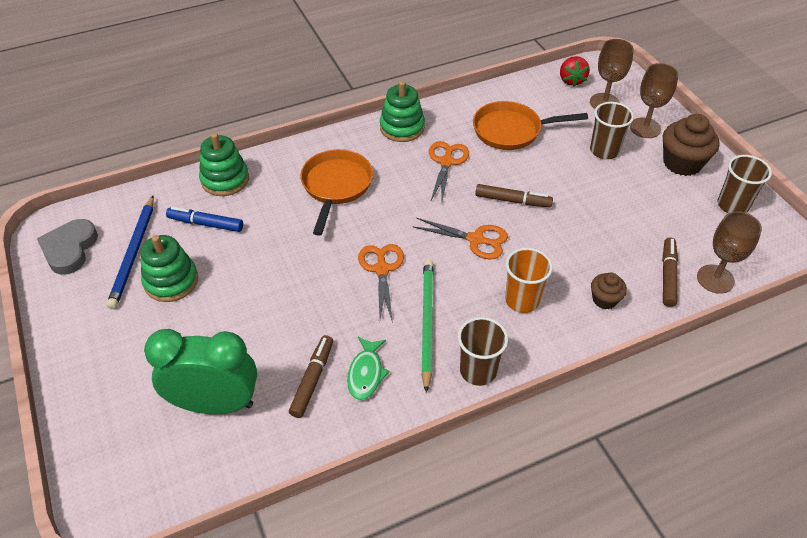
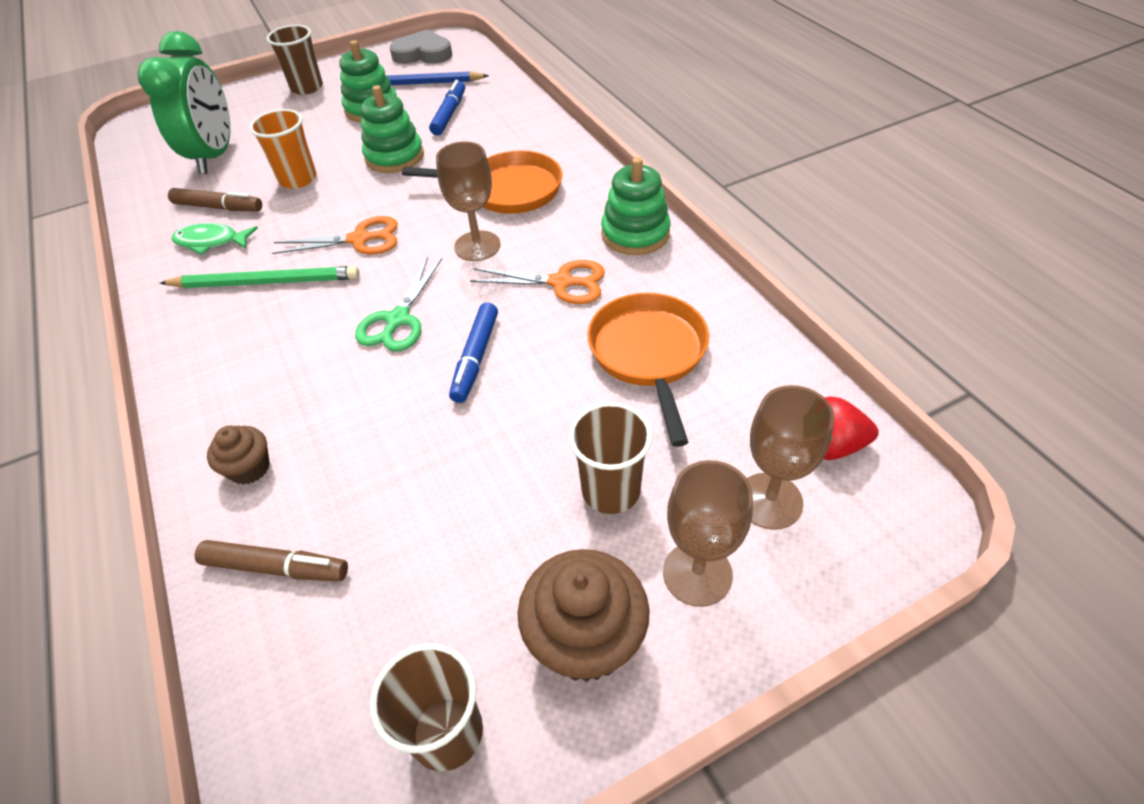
camera: 90 degrees right, 0 degrees up
green stacking toy [199,133,249,196] -> green stacking toy moved to [361,85,424,173]
orange scissors [413,218,508,259] -> green scissors [355,257,442,352]
brown cup [458,317,508,386] -> brown cup moved to [267,25,323,95]
brown marker [475,184,553,207] -> blue marker [449,303,498,403]
orange cup [505,248,553,313] -> orange cup moved to [249,109,317,188]
brown goblet [697,211,762,294] -> brown goblet moved to [436,141,501,261]

